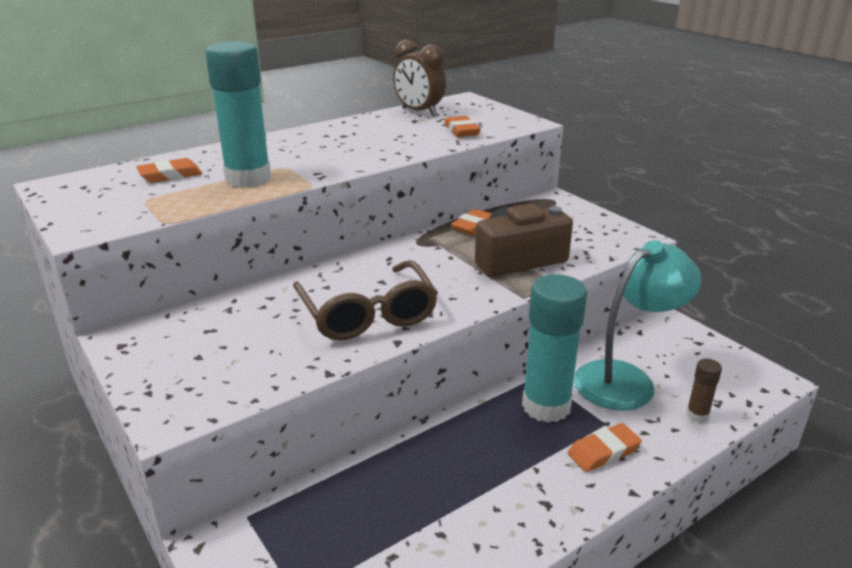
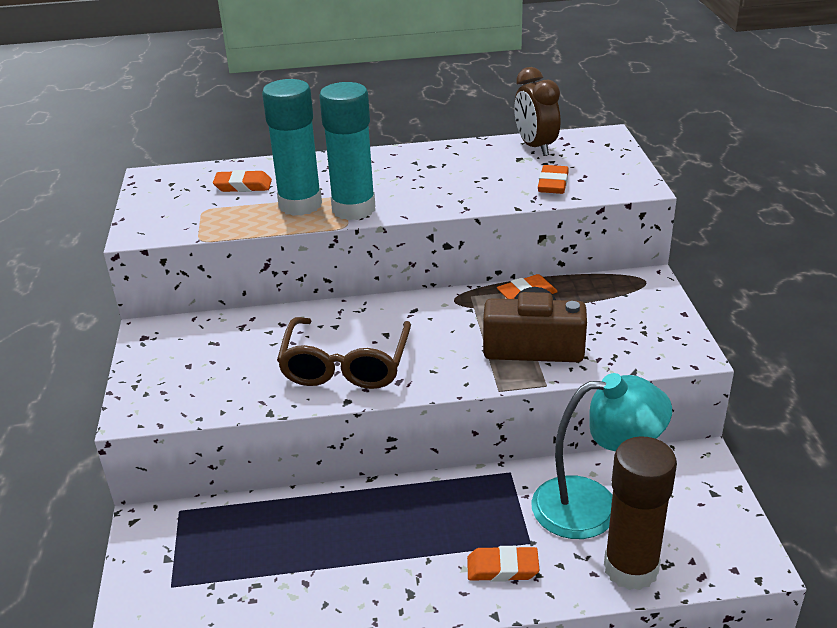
camera: 30 degrees right, 5 degrees up
turquoise glue stick [522,274,587,423] -> turquoise glue stick moved to [319,82,376,220]
brown glue stick [686,359,722,423] -> brown glue stick [604,436,677,590], size x2.26

